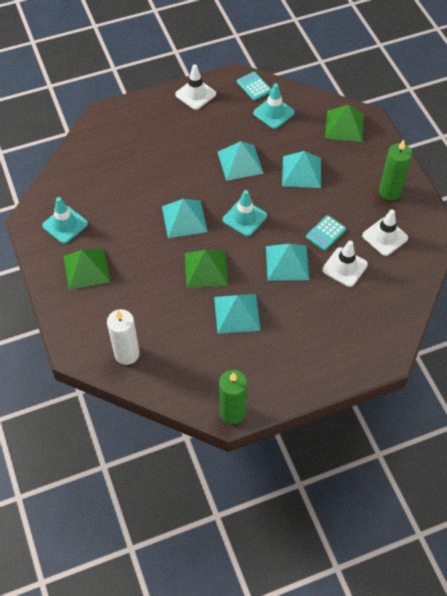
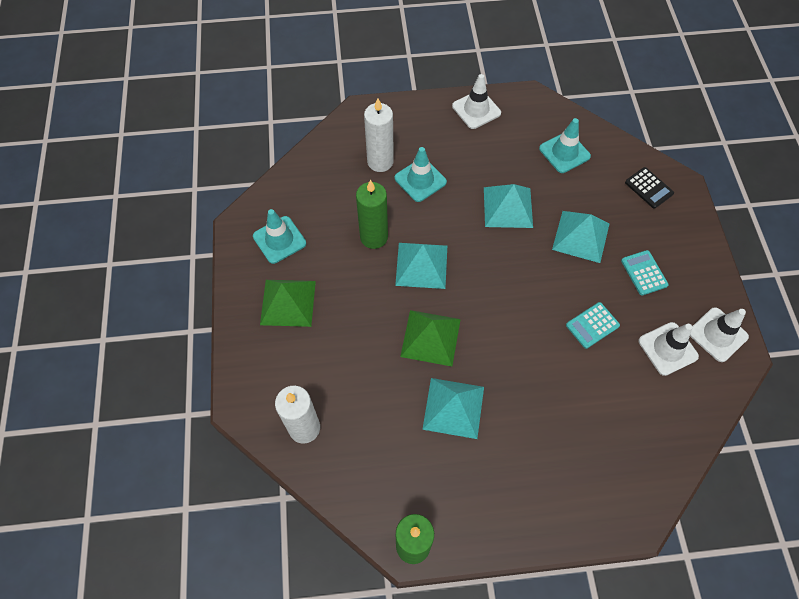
camera: 15 degrees right, 5 degrees up
turquoise traffic cone [223,190,267,236] -> turquoise traffic cone moved to [395,147,447,202]
turquoise calculator [237,72,272,100] -> turquoise calculator moved to [621,250,669,295]
turquoise pyramid [266,243,309,281] -> none
white traffic cone [322,241,368,287] -> white traffic cone moved to [690,307,749,362]
green pyramid [325,104,364,142] -> black calculator [625,167,674,209]
green candle [379,140,412,200] -> green candle moved to [356,180,388,249]
none -> white candle [364,98,394,172]

